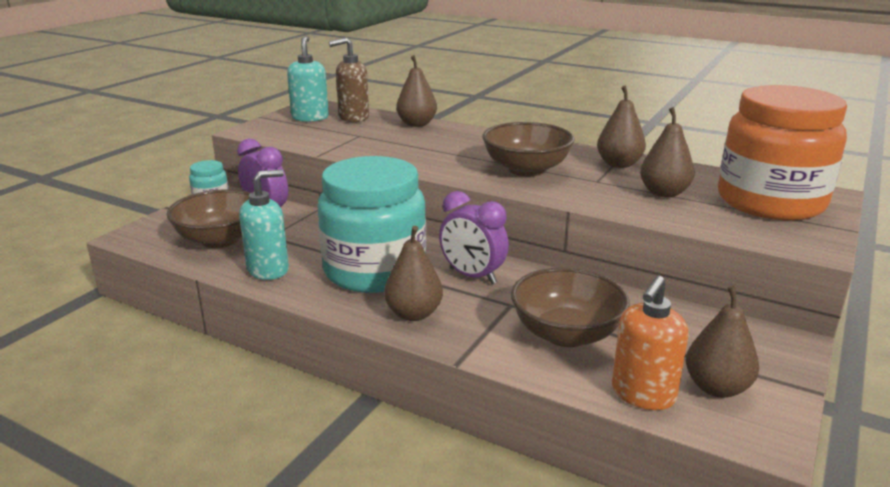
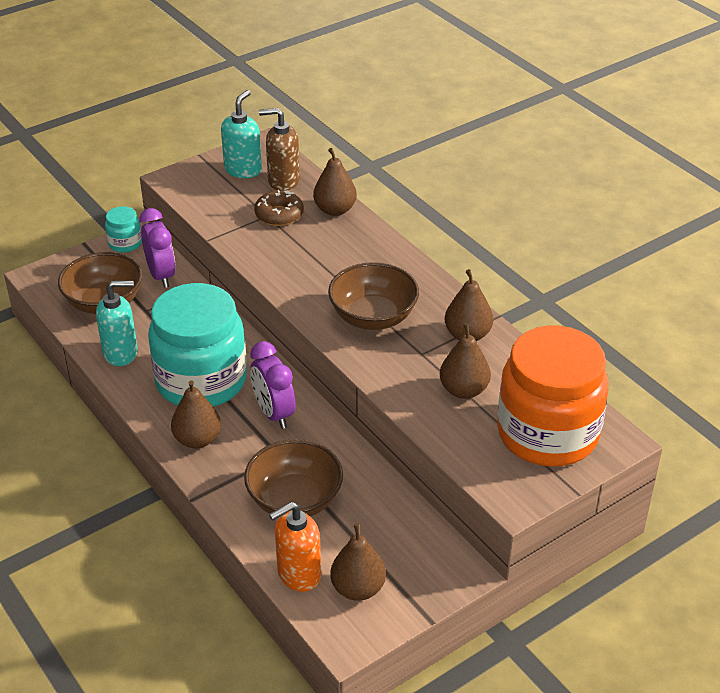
camera: 25 degrees right, 15 degrees up
none -> brown donut [254,190,304,226]

